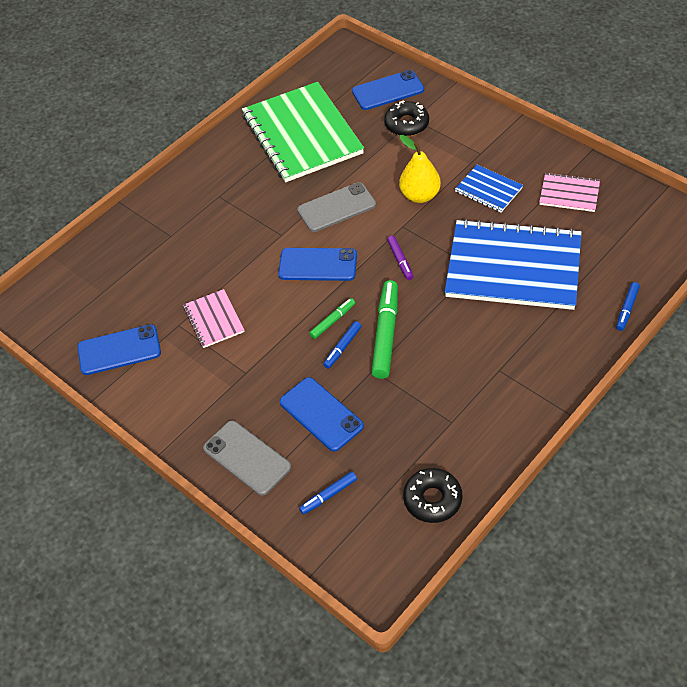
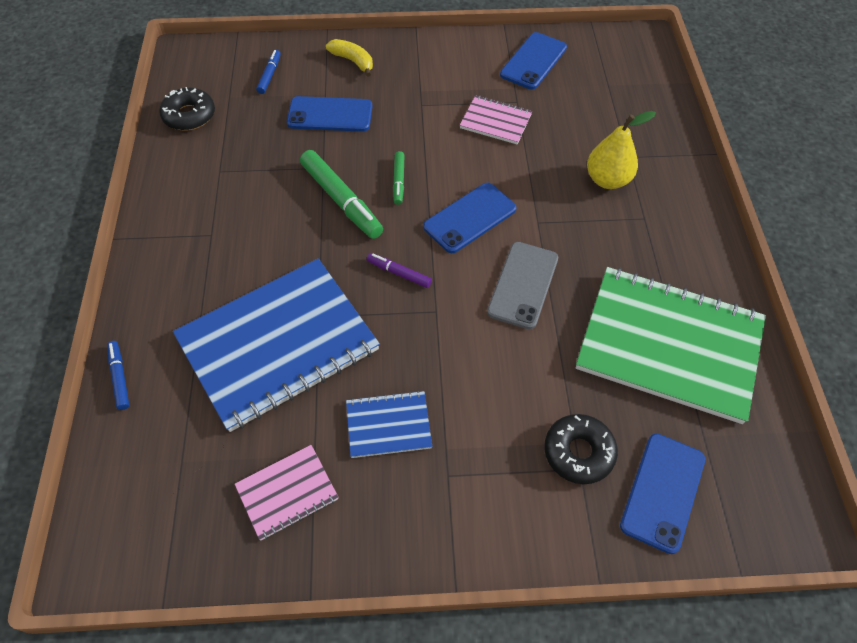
camera: 130 degrees right, 5 degrees up
grey phone [203,420,291,495] -> yellow banana [326,39,373,77]
blue marker [323,321,361,369] -> none
yellow pear [399,135,441,203] -> yellow pear moved to [587,111,656,189]

